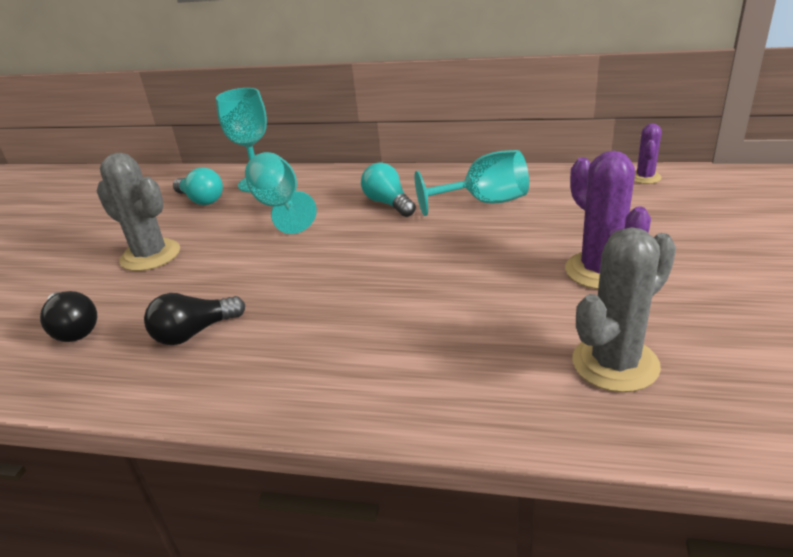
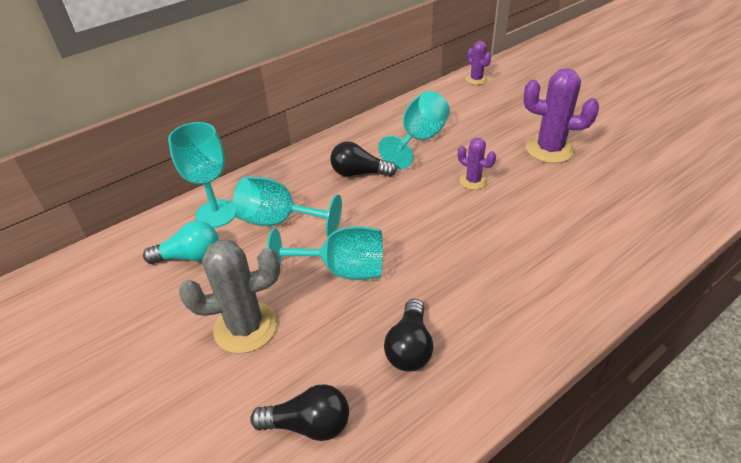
camera: 50 degrees left, 10 degrees up
turquoise light bulb [361,163,416,217] -> black light bulb [330,141,397,177]
grey cactus [572,227,676,392] -> none
none -> turquoise goblet [267,226,383,280]
none -> purple cactus [458,138,496,190]

